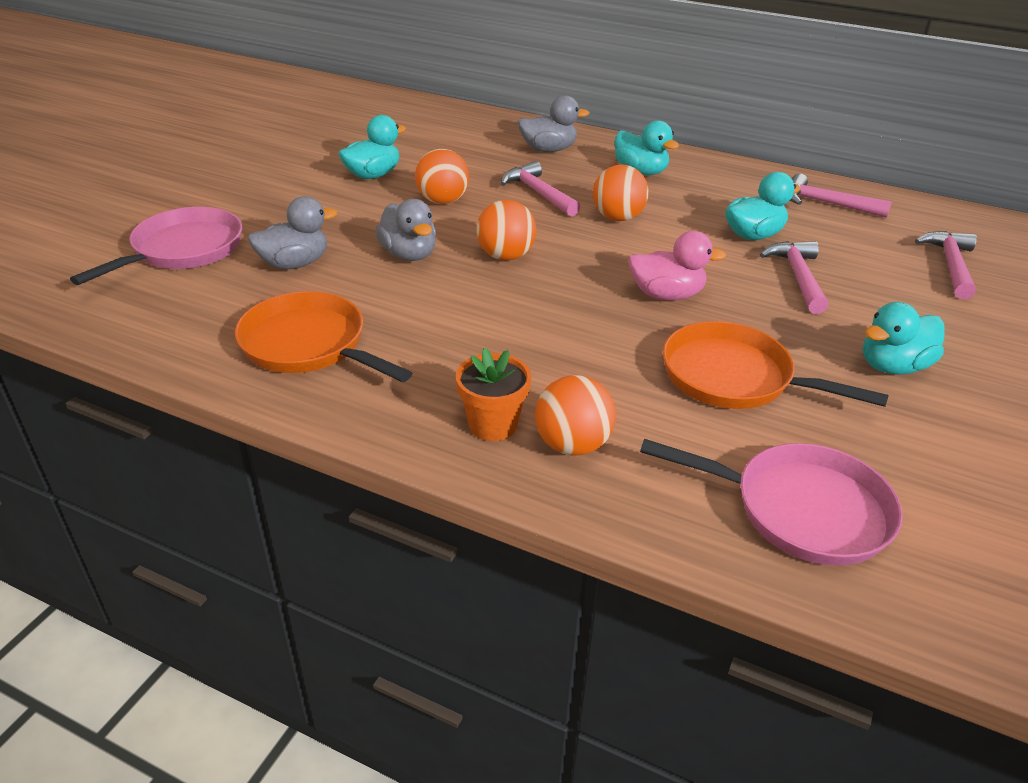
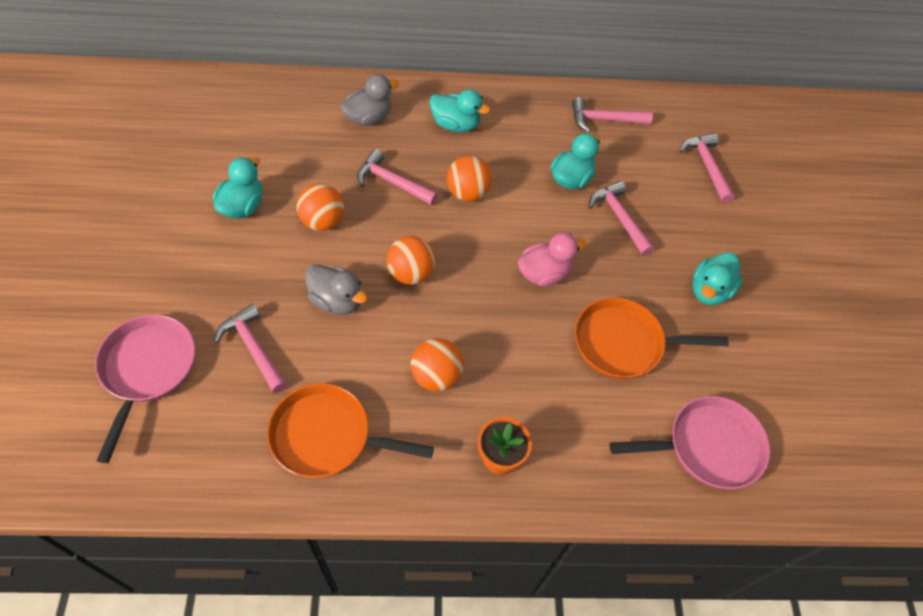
camera: 30 degrees left, 20 degrees up
grey duck [248,196,337,270] -> pink hammer [214,304,287,393]
orange ball [535,375,616,456] -> orange ball moved to [411,338,464,391]

